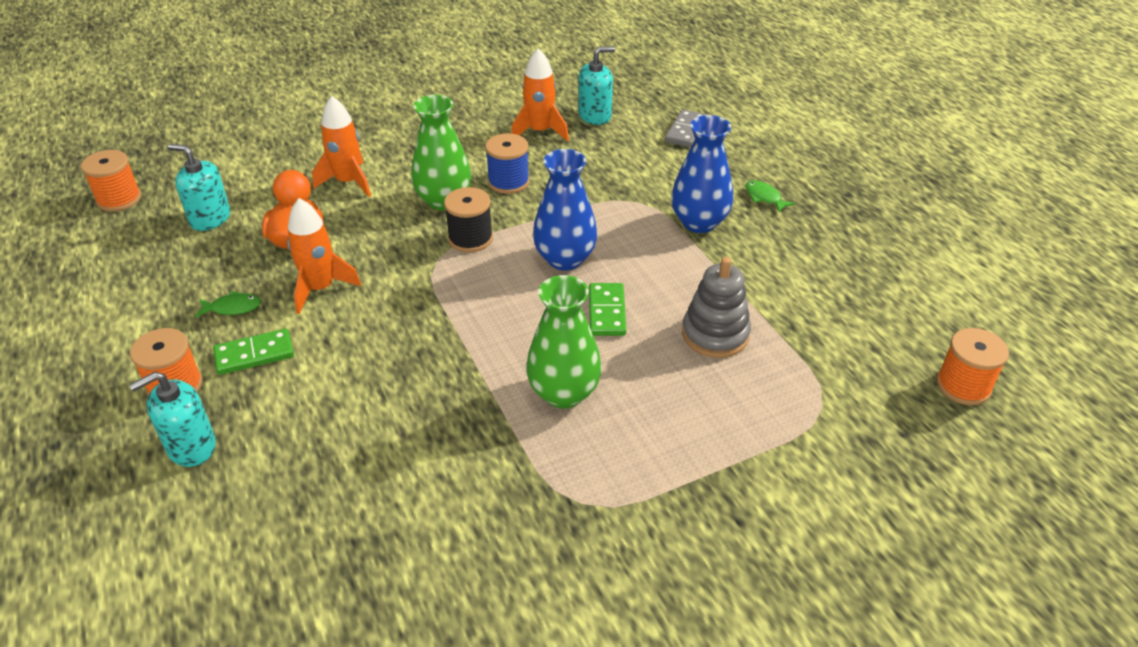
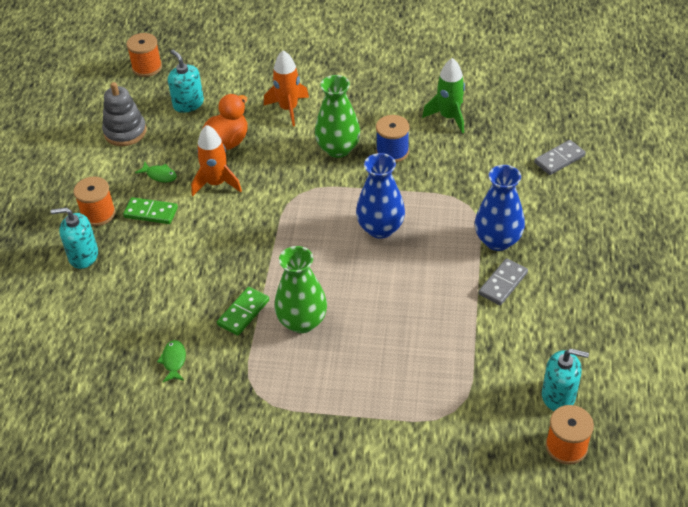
camera: 35 degrees right, 5 degrees up
black spool [444,187,493,252] -> none
orange rocket [511,48,569,141] -> green rocket [422,58,465,133]
turquoise soap dispenser [578,46,615,125] -> turquoise soap dispenser moved to [542,349,589,411]
green domino [589,283,626,336] -> green domino moved to [217,287,269,336]
grey stacking toy [682,257,751,358] -> grey stacking toy moved to [102,82,147,146]
green fish [745,180,796,213] -> green fish moved to [157,340,186,382]
none -> grey domino [478,258,528,305]

